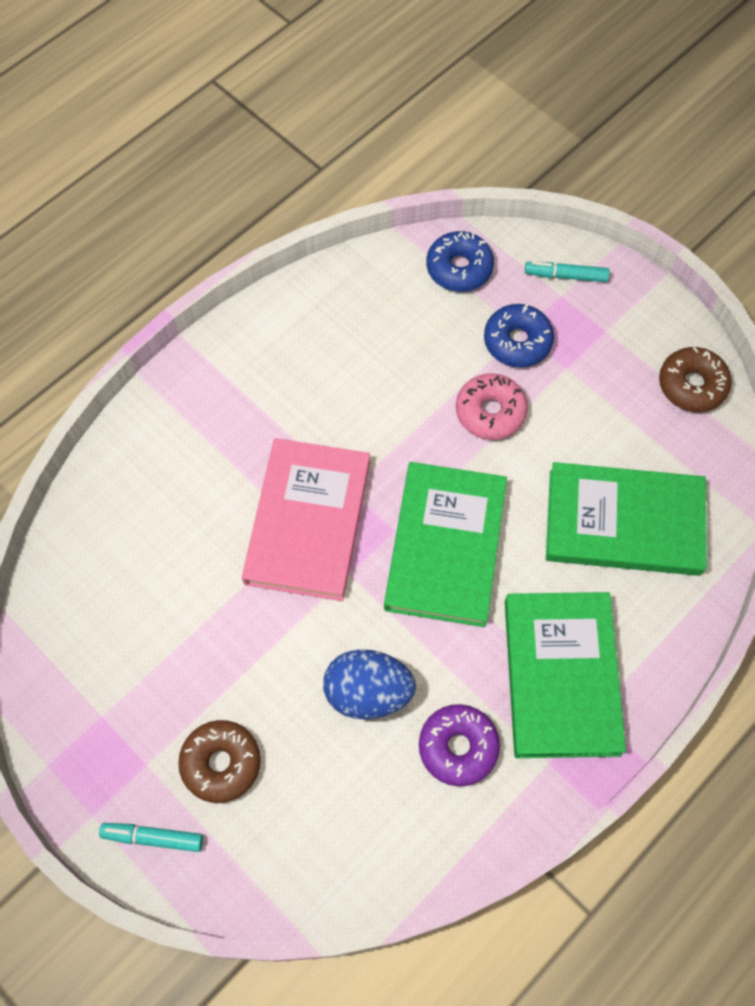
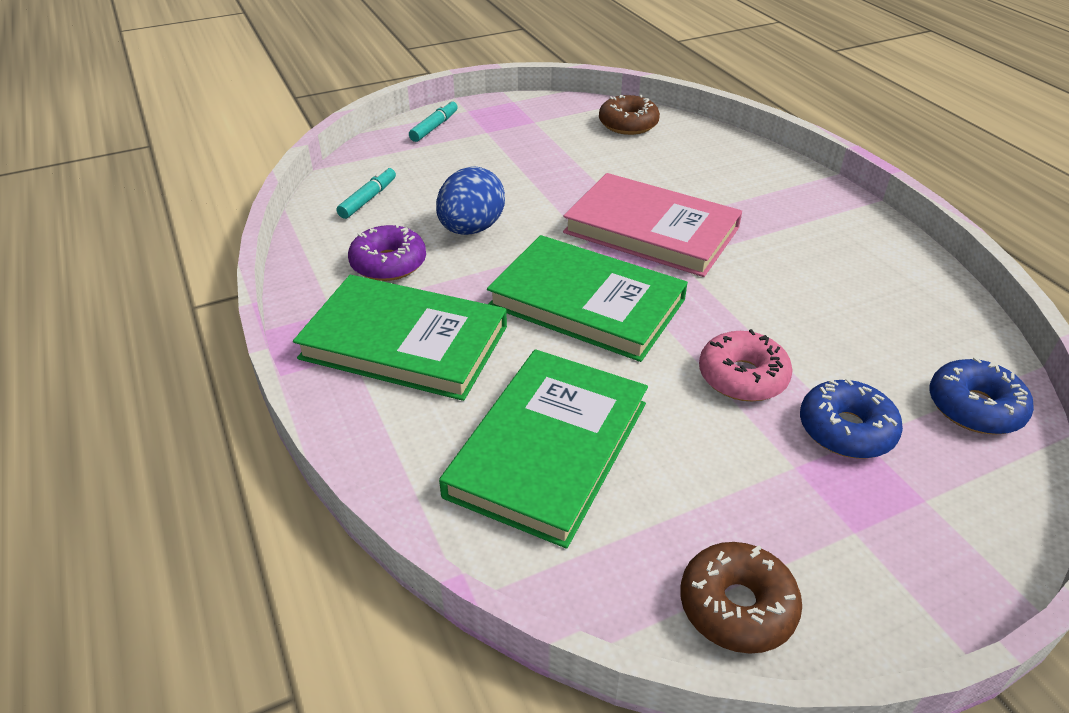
camera: 110 degrees right, 25 degrees down
brown donut [178,720,261,803] -> brown donut moved to [599,95,660,135]
turquoise marker [525,262,610,282] -> turquoise marker moved to [337,167,396,219]

